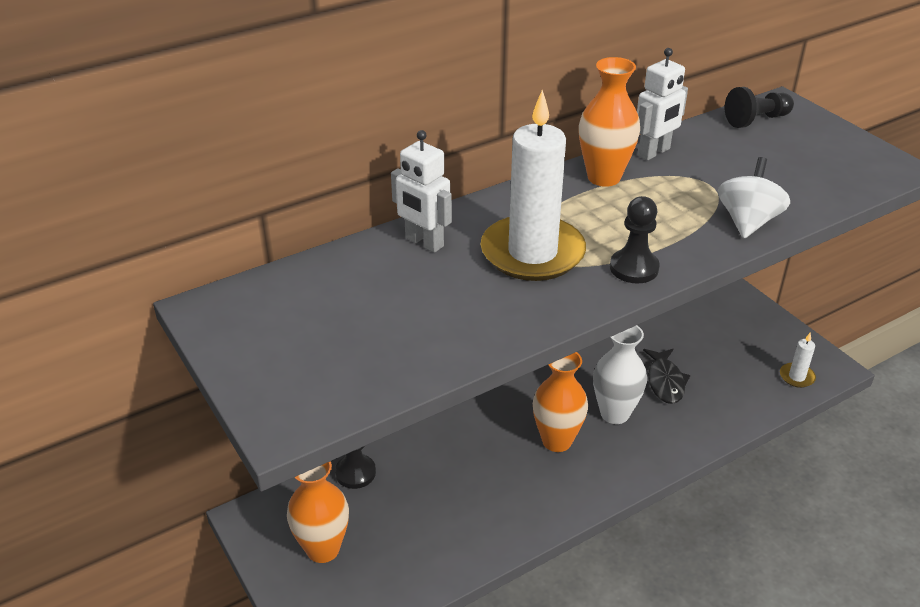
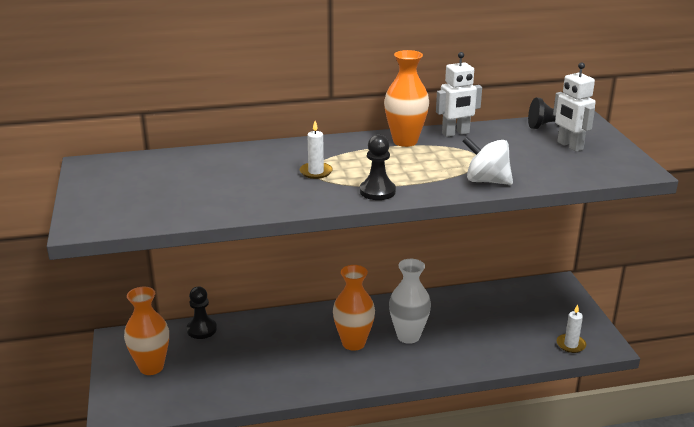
camera: 20 degrees right, 10 degrees down
white robot [391,130,452,253] -> white robot moved to [553,62,596,152]
white candle [481,90,586,281] -> white candle [300,121,333,179], size x0.44
black fish [643,349,690,404] -> none
white spinning top [718,157,790,238] -> white spinning top turned 105 degrees counterclockwise [462,137,513,185]

